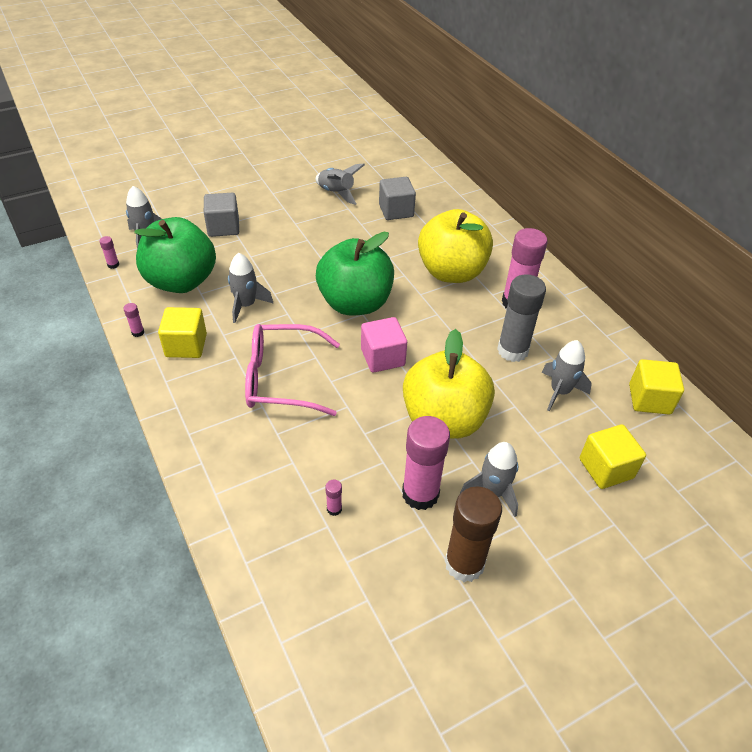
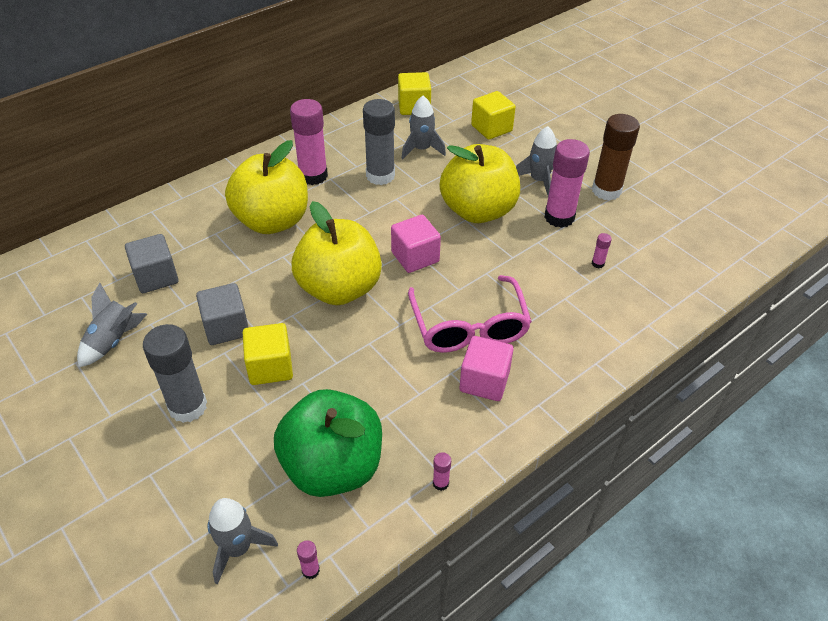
camera: 100 degrees left, 0 degrees up
yellow cube [158,307,207,358] -> yellow cube moved to [243,323,293,385]
grey cube [204,193,239,237] -> grey cube moved to [196,283,248,345]
grey rocket [228,253,274,323] -> none
green apple [316,232,394,316] -> yellow apple [292,201,382,305]
none -> grey glue stick [143,324,207,423]
none -> pink cube [460,336,514,401]

